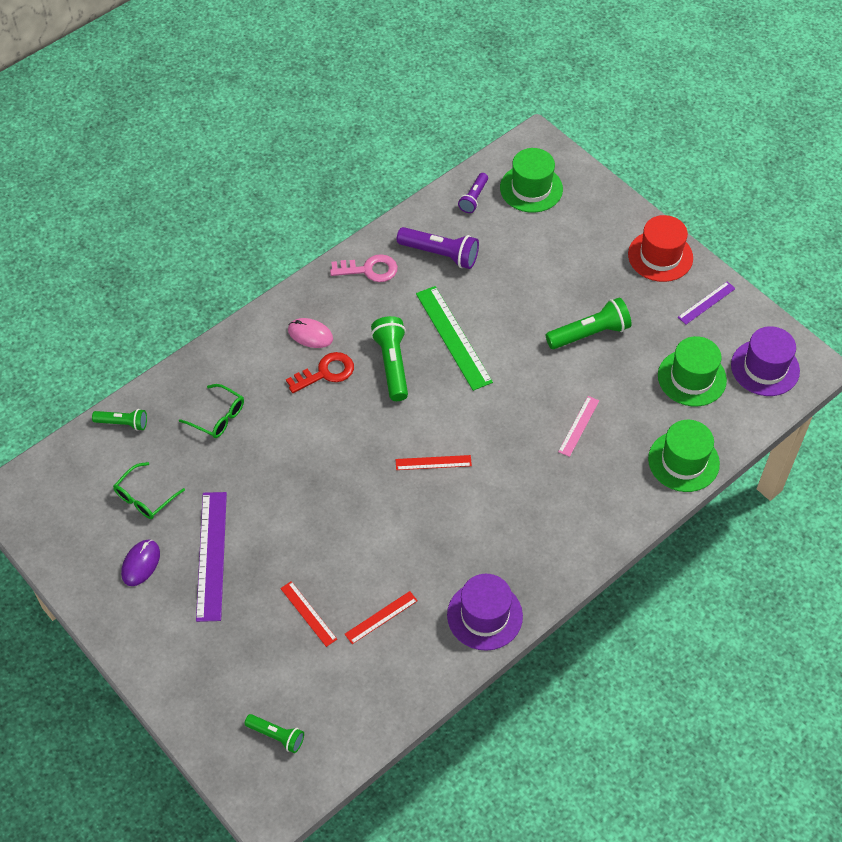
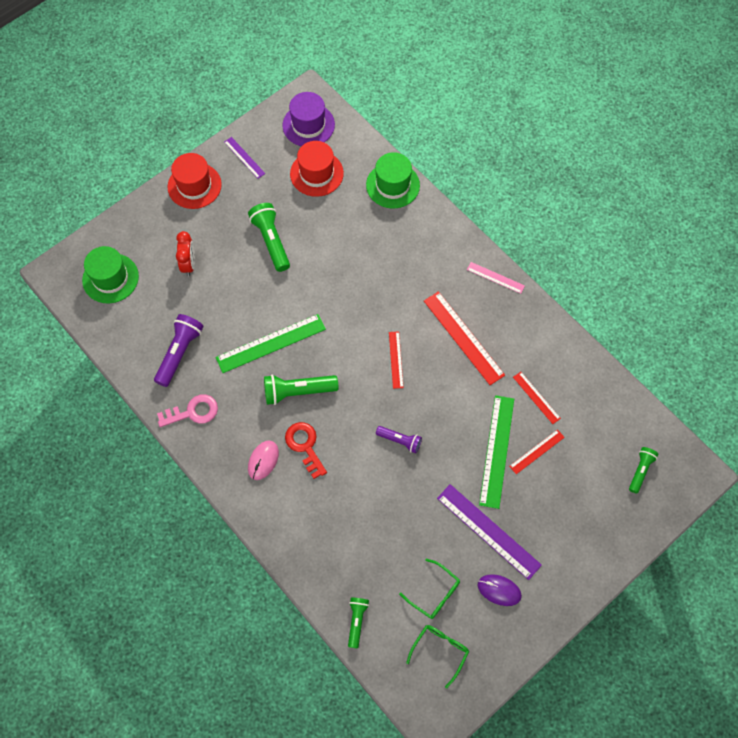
camera: 90 degrees left, 10 degrees up
green glasses [179,384,244,438] -> green glasses moved to [406,625,469,689]
purple ruler [196,492,227,622] -> purple ruler turned 45 degrees clockwise [437,484,542,580]
pink key [330,254,398,282] -> pink key turned 75 degrees clockwise [157,394,218,427]
purple hat [447,574,523,651] -> none
purple flashlight [458,173,488,213] -> purple flashlight moved to [376,426,422,453]
pink ruler [558,396,599,457] -> pink ruler moved to [467,262,525,294]
green hat [658,336,727,406] -> red hat [290,141,344,197]
none -> red clock [176,231,195,276]
none -> red ruler [424,291,505,385]
none -> green ruler [479,395,514,509]

